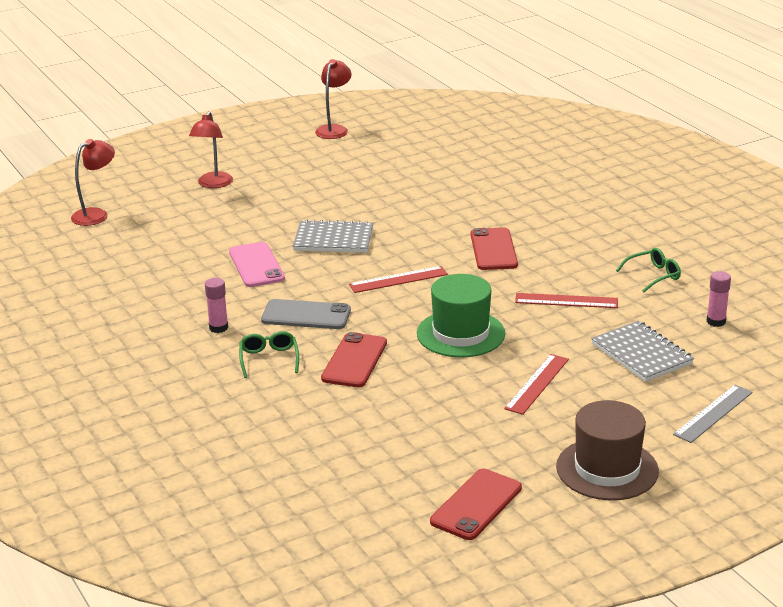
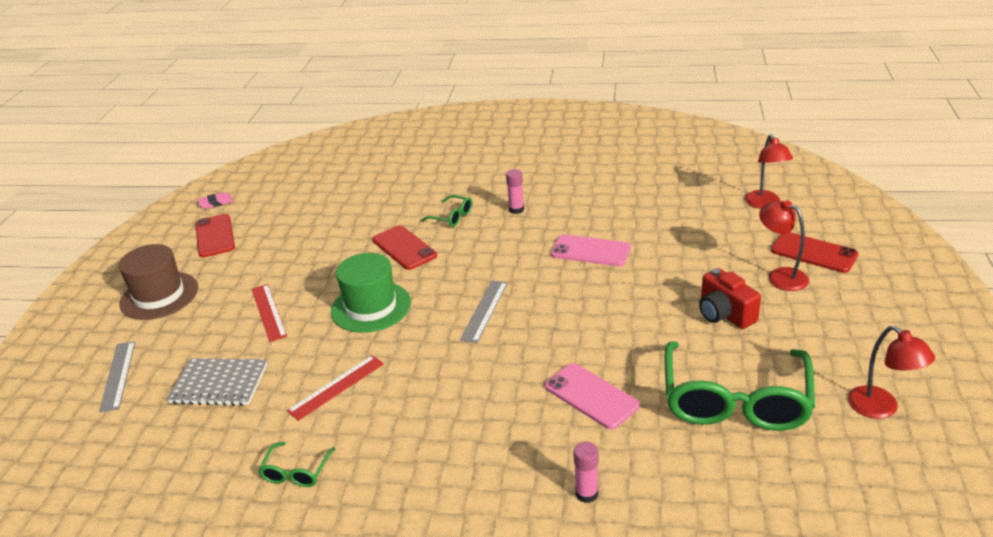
camera: 130 degrees right, 5 degrees up
grey phone [261,299,351,329] -> none
grey notebook [293,219,373,253] -> none
red ruler [349,266,448,293] -> grey ruler [460,281,508,343]
red phone [471,227,518,270] -> red phone moved to [771,232,858,273]
pink glue stick [707,271,731,327] -> pink glue stick moved to [573,442,598,503]
none -> pink eraser [198,192,233,209]
none -> pink phone [545,363,640,429]
none -> green glasses [665,342,815,431]
none -> red camera [699,268,761,329]

